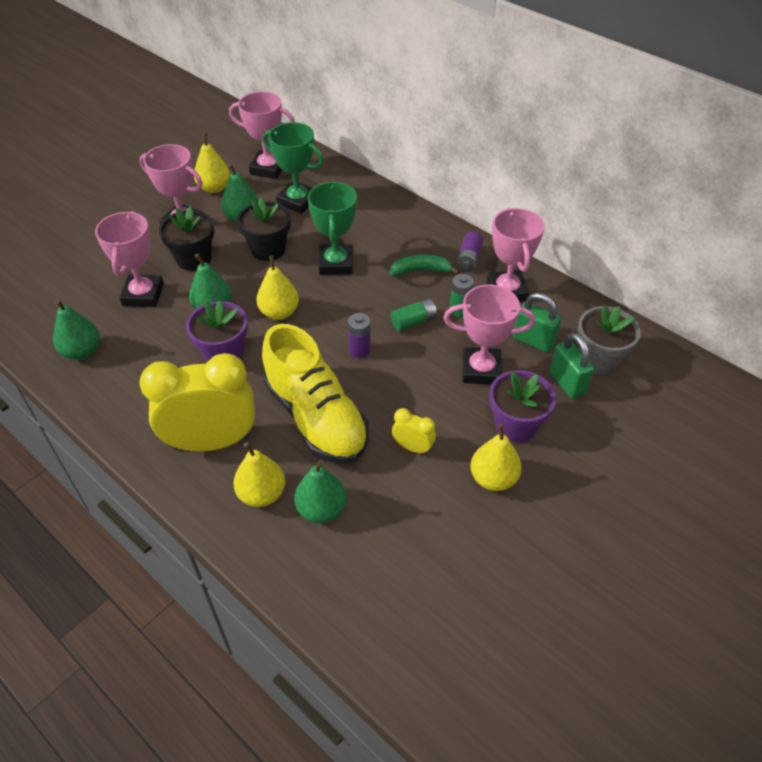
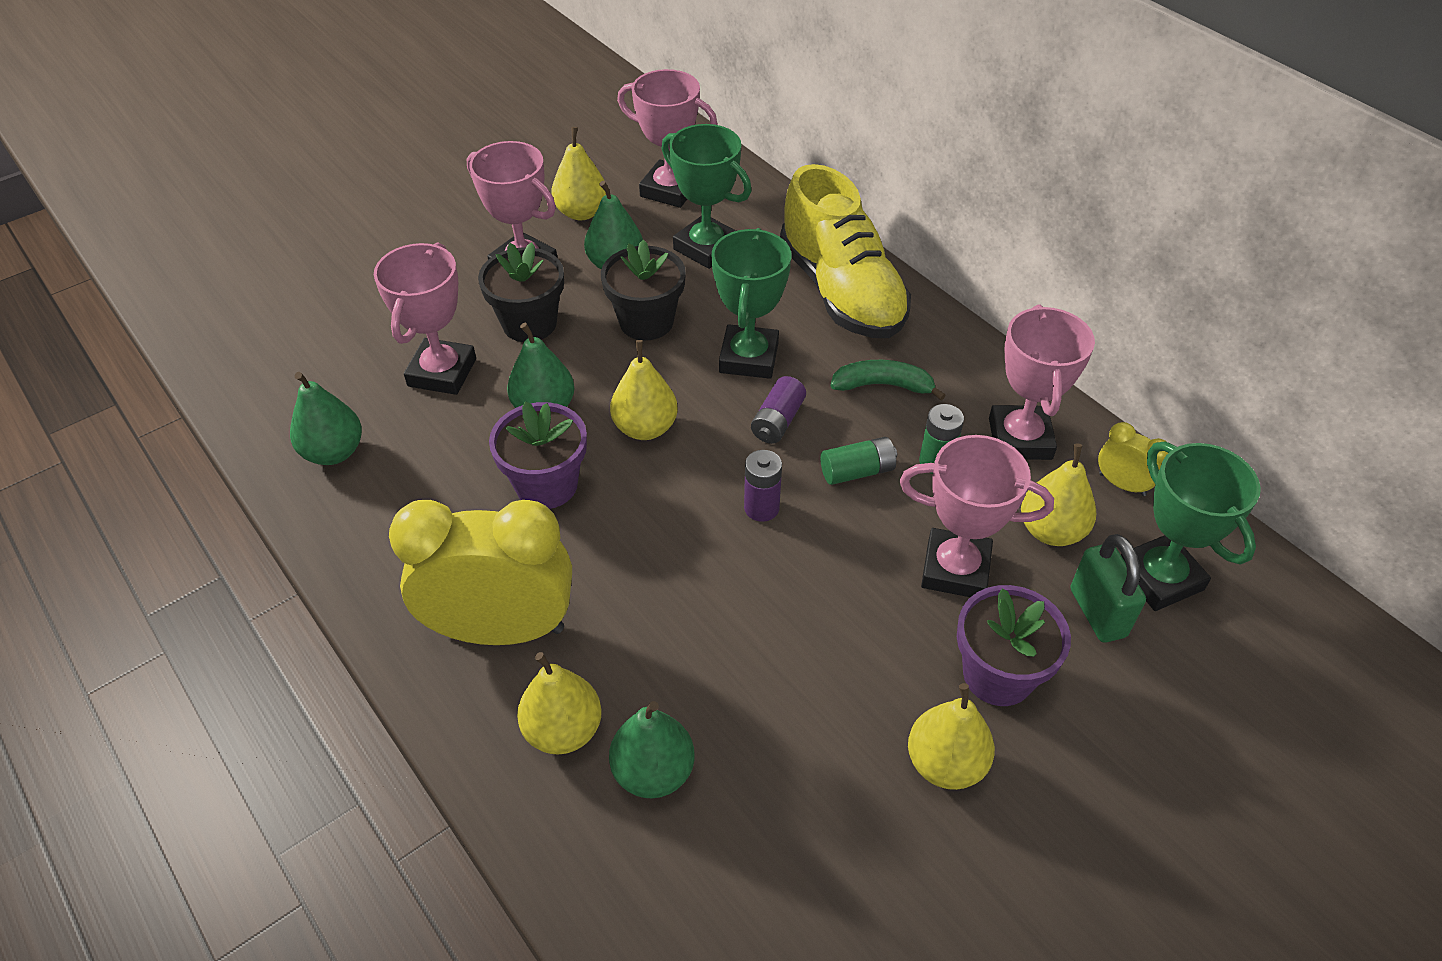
camera: 10 degrees right, 0 degrees up
yellow shoe [262,324,369,464] -> yellow shoe moved to [780,164,911,338]
yellow clock [392,408,436,454] -> yellow clock moved to [1098,422,1168,496]
purple battery [457,232,483,271] -> purple battery moved to [751,376,806,444]
green padlock [513,293,561,353] -> yellow pear [1021,444,1096,546]
grey flower pot [577,305,641,374] -> green trophy [1121,441,1261,611]

